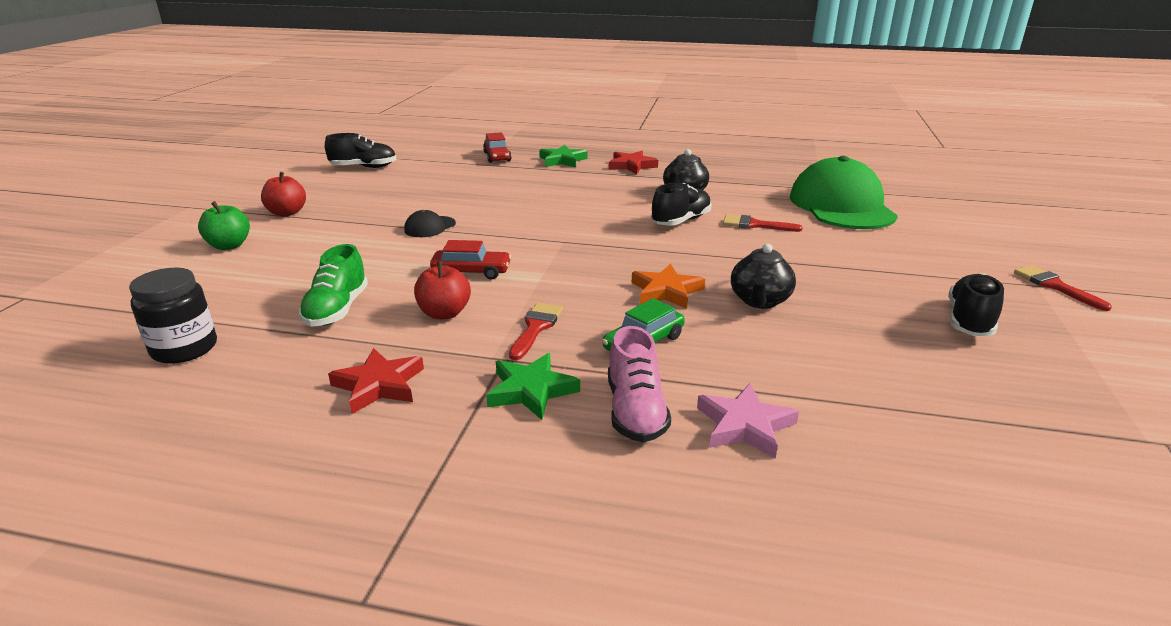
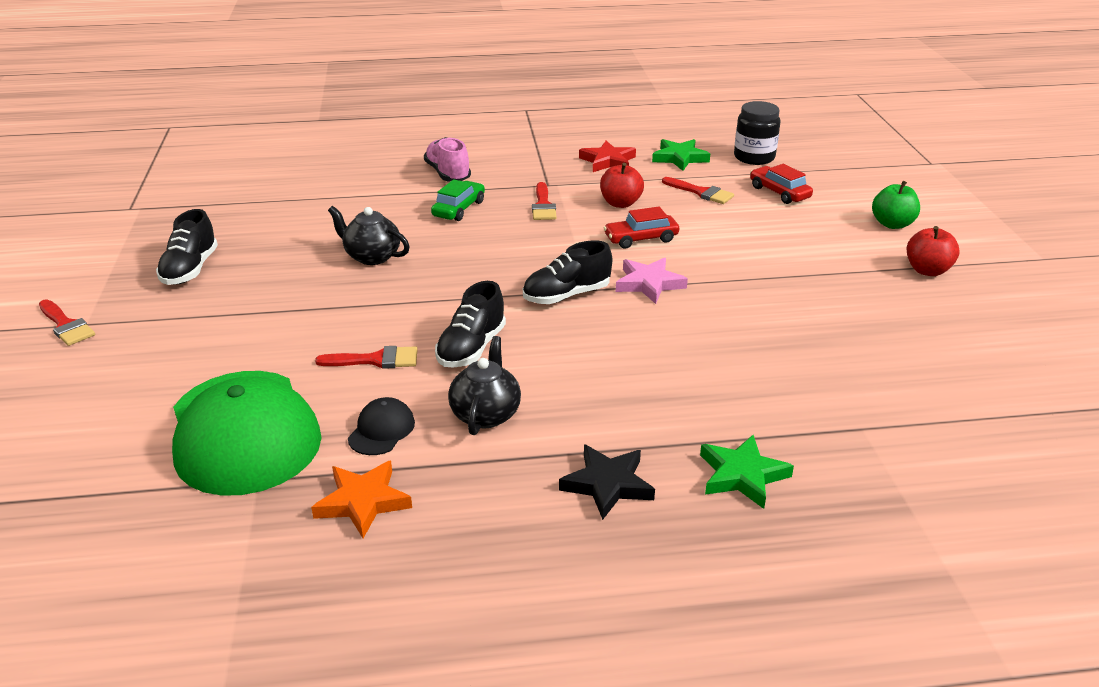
camera: 160 degrees right, 5 degrees up
green shoe [299,244,368,327] -> red brush [662,177,734,204]
black shoe [325,133,397,168] -> black shoe moved to [523,240,612,304]
black cap [404,210,456,237] -> black cap moved to [348,397,415,455]
red car [483,132,511,163] -> red car moved to [750,164,813,204]
green star [486,353,580,420] -> green star moved to [652,139,710,171]
red star [609,151,658,174] -> black star [559,445,655,520]
orange star [632,264,705,309] -> orange star moved to [311,461,412,538]
pink star [697,384,799,459] -> pink star moved to [616,258,688,304]
black teapot [731,244,796,309] -> black teapot turned 60 degrees counterclockwise [328,206,410,265]

